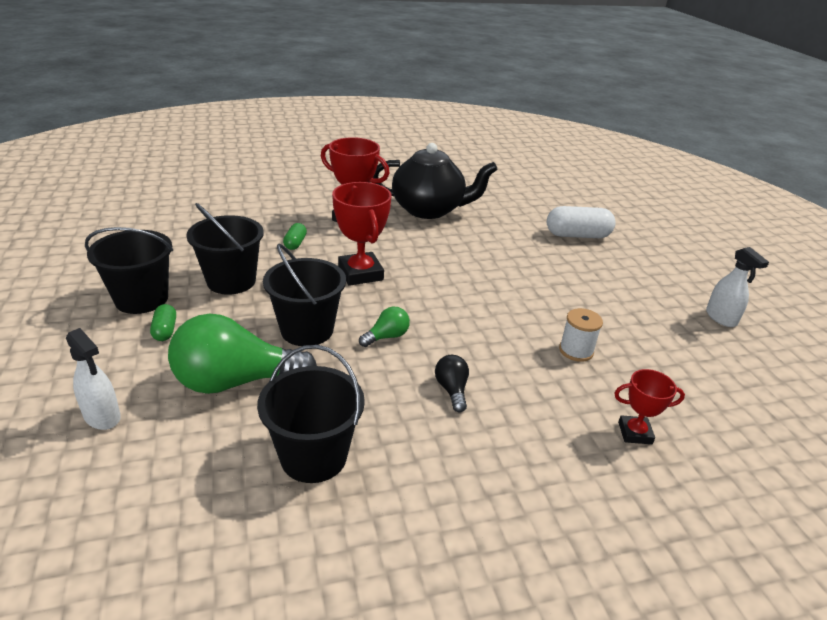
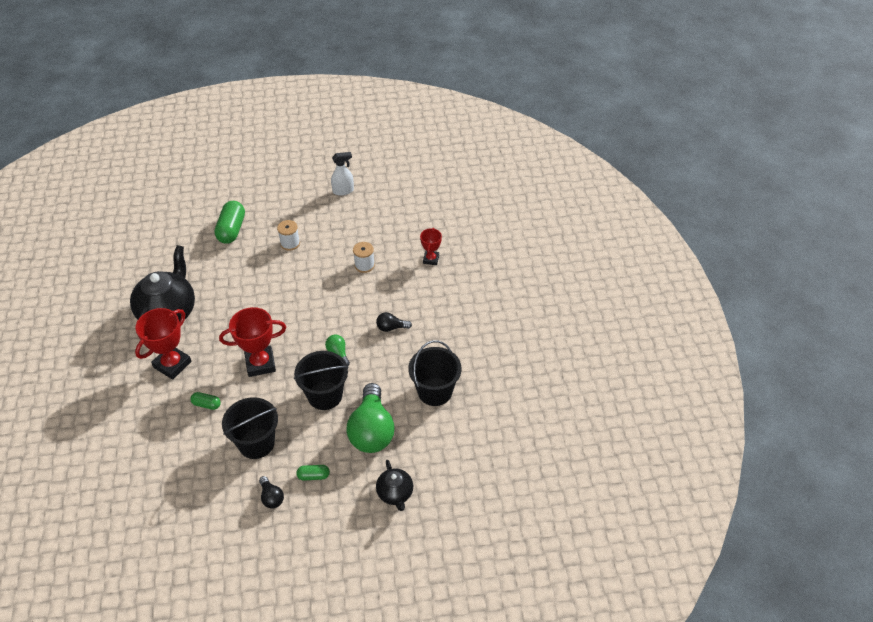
camera: 80 degrees left, 15 degrees up
white spray bottle [66,328,121,430] -> black teapot [376,460,413,511]
black bucket [85,227,173,314] -> black light bulb [259,476,284,509]
white capsule [547,206,616,238] -> green capsule [215,201,245,244]
none -> white spool [277,220,300,251]

